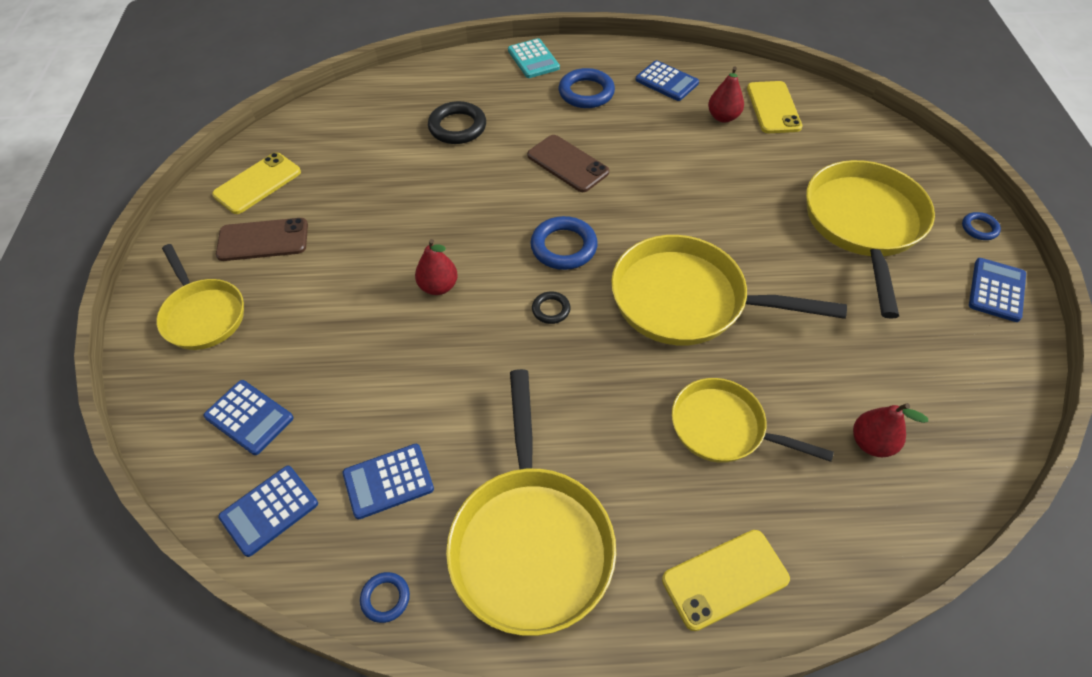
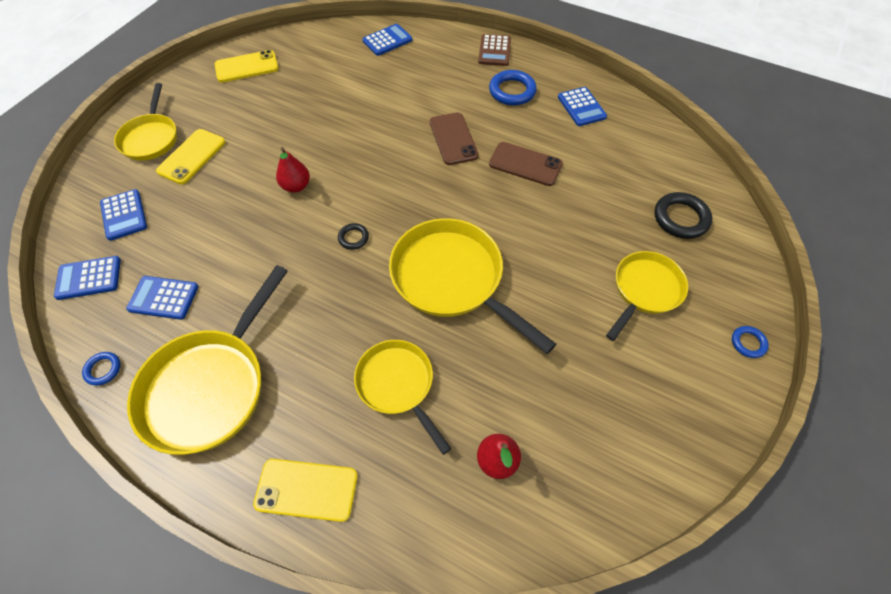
camera: 30 degrees right, 5 degrees up
brown phone [216,218,308,261] -> brown phone moved to [489,142,563,186]
black ring [428,101,486,144] -> black ring moved to [654,192,713,239]
turquoise calculator [508,38,560,78] -> brown calculator [478,34,511,66]
blue ring [530,216,598,270] -> none
red pear [708,67,744,123] -> none
yellow phone [747,81,802,133] -> yellow phone moved to [156,129,225,184]
yellow pan [806,160,935,319] -> yellow pan [606,251,688,341], size x0.62
blue calculator [969,258,1026,322] -> blue calculator moved to [362,24,412,56]

